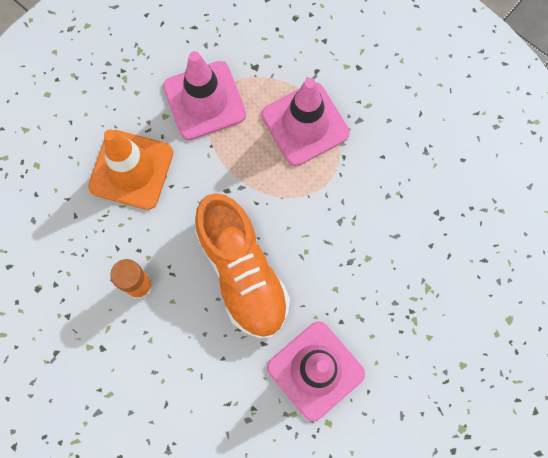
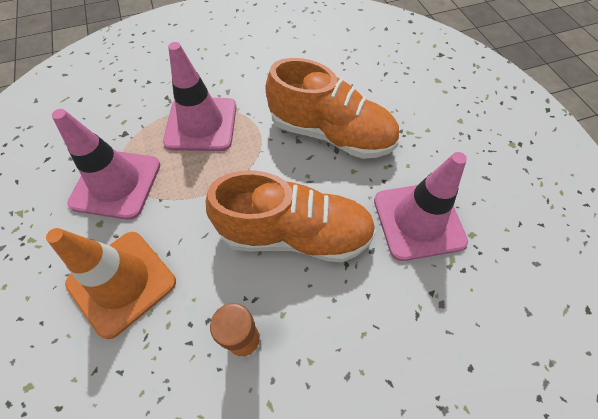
camera: 60 degrees left, 15 degrees down
none -> orange shoe [265,58,399,159]

